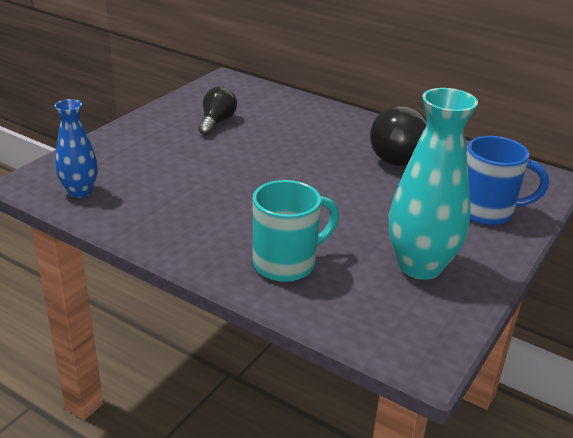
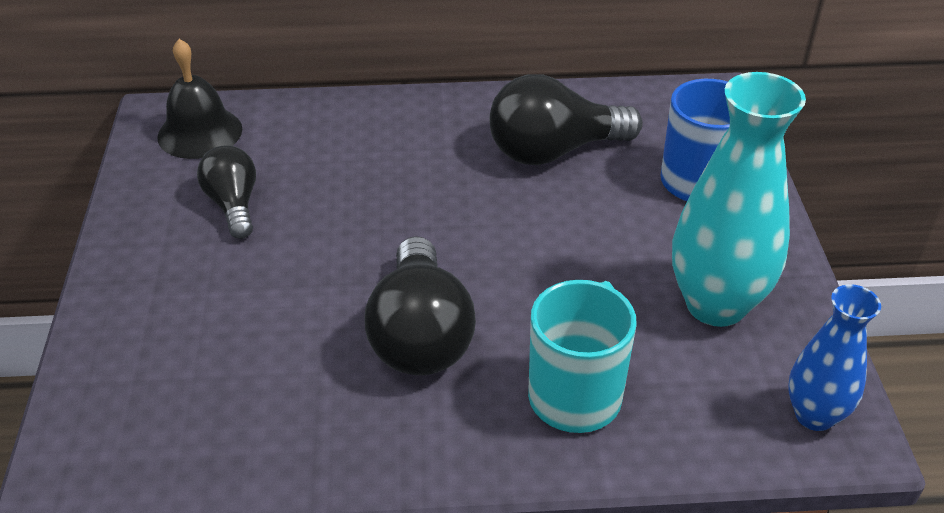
camera: 35 degrees left, 10 degrees up
blue vase [54,99,98,198] -> blue vase moved to [788,284,881,431]
none -> black bell [157,39,242,159]
none -> black light bulb [365,236,476,375]

